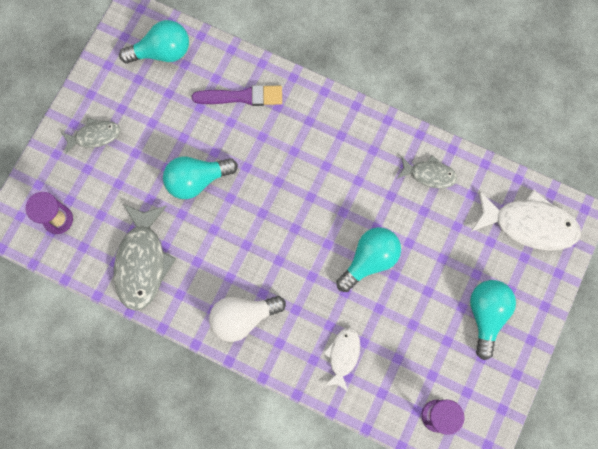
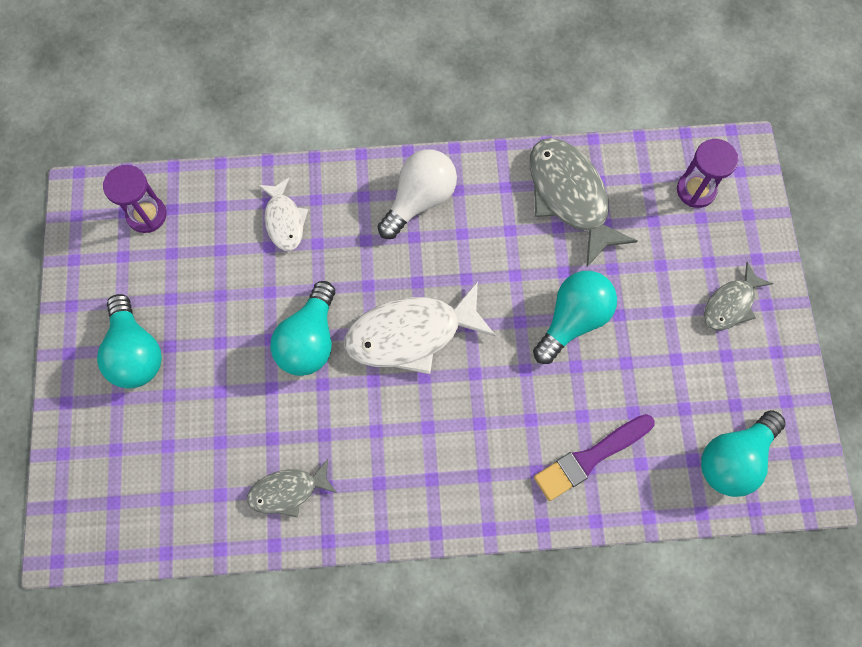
camera: 150 degrees right, 5 degrees down
white fish [471,190,581,251] -> white fish moved to [344,281,496,374]

